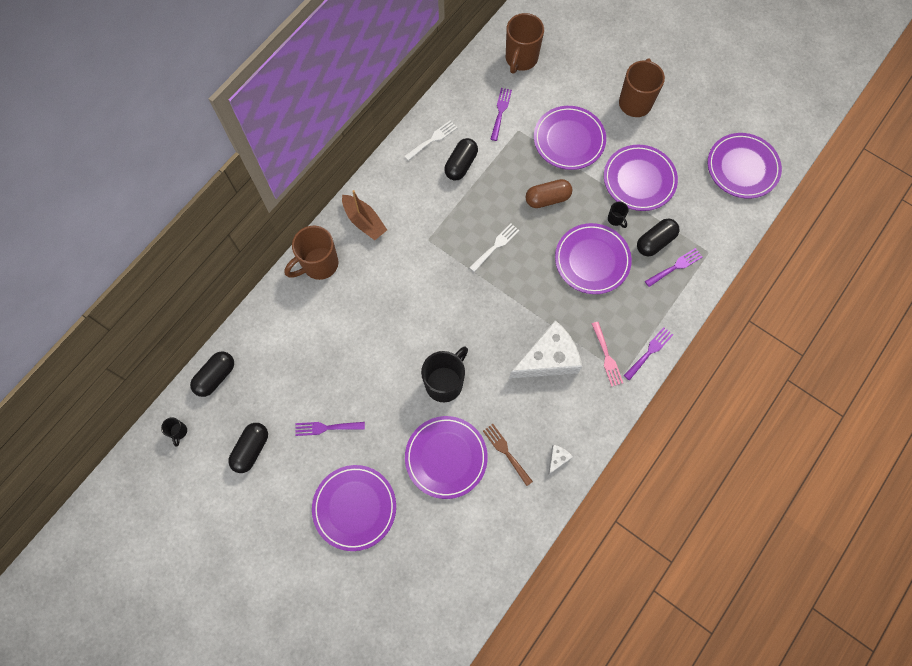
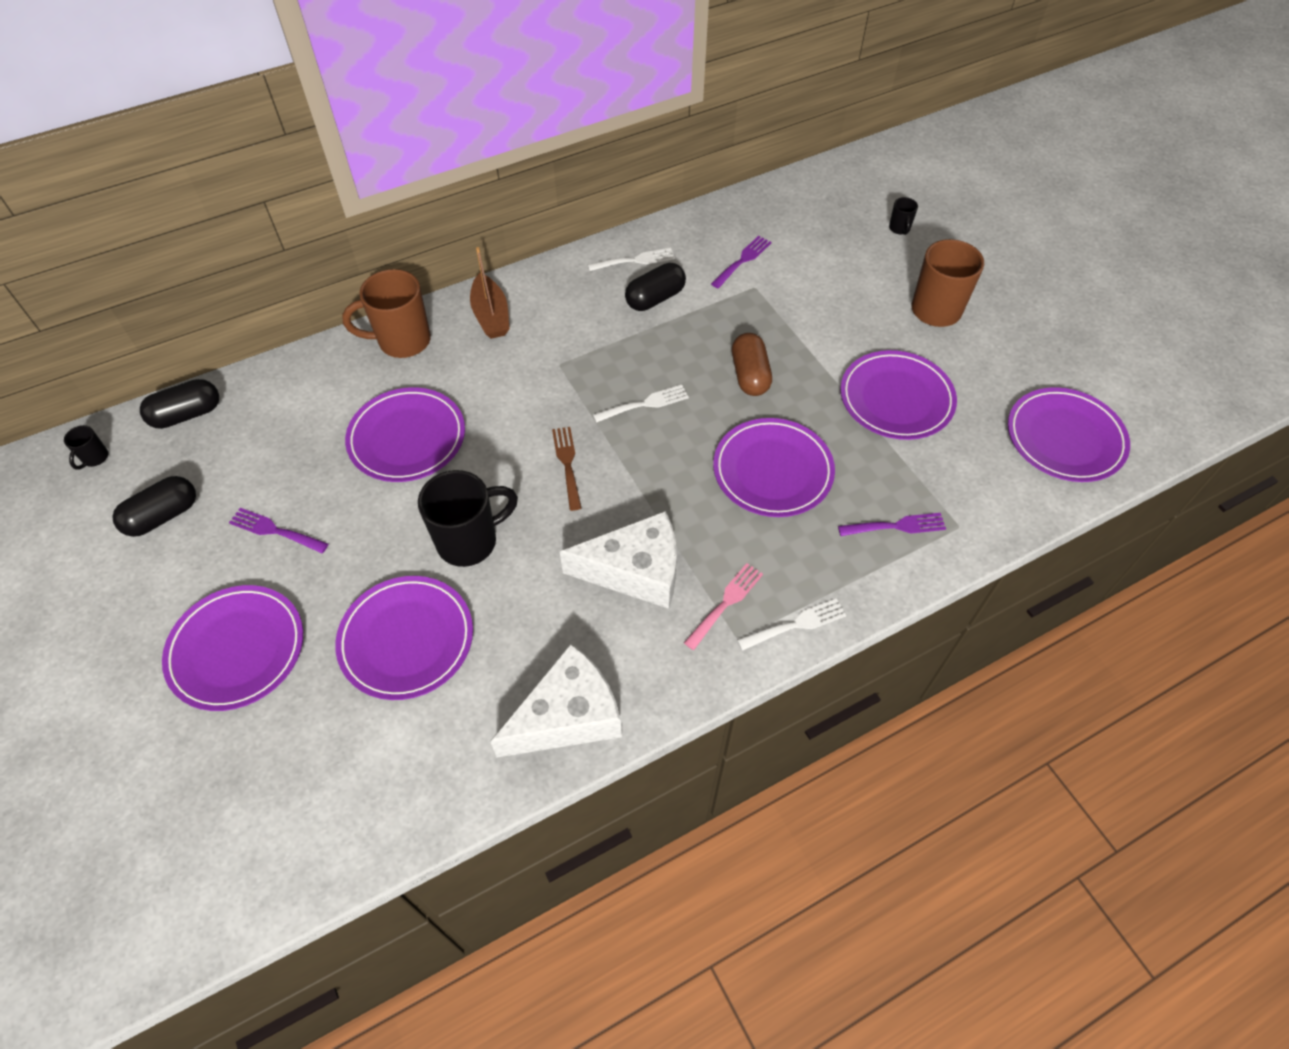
camera: 25 degrees right, 15 degrees down
brown fork [483,424,533,486] -> brown fork moved to [552,427,582,511]
brown mug [506,13,544,74] -> none
brown capsule [526,179,572,208] -> brown capsule turned 75 degrees clockwise [732,333,772,396]
purple plate [534,106,606,170] -> purple plate moved to [345,387,465,482]
white cheese [548,445,573,475] -> white cheese [490,643,622,758], size x2.44
pink fork [592,322,623,387] -> pink fork turned 150 degrees counterclockwise [684,563,763,650]
black mug [608,201,628,228] -> black mug moved to [889,197,918,235]
purple fork [623,327,673,381] -> white fork [737,598,846,651]
black capsule [637,218,679,256] -> none

